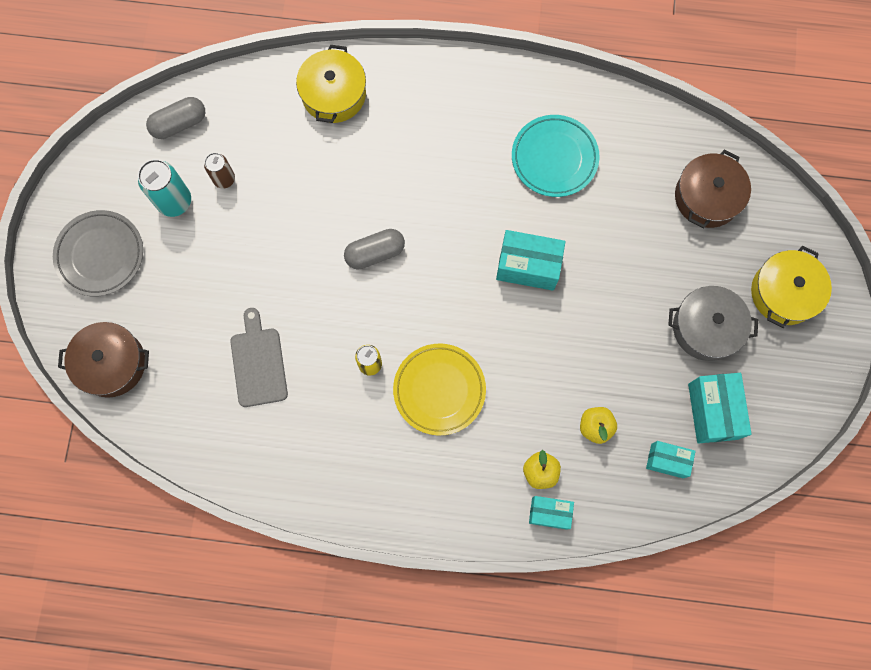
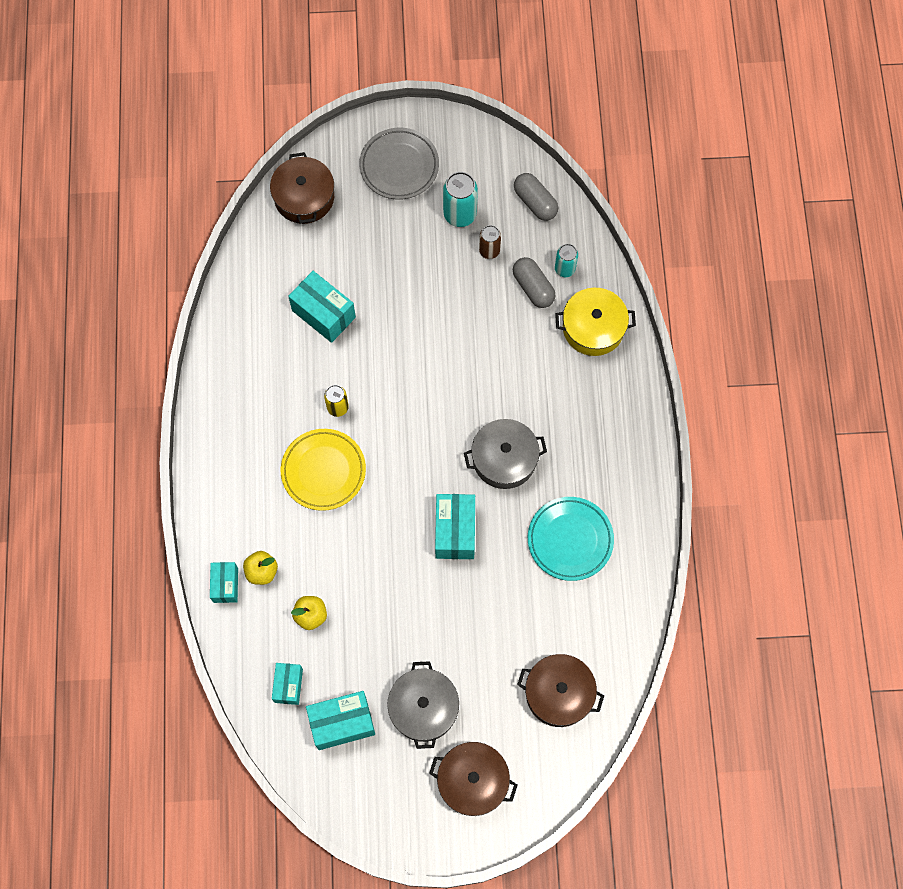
camera: 80 degrees right, 5 degrees down
grey cutting board [231,308,288,407] -> turquoise box [288,271,356,343]
grey capsule [344,229,405,269] -> grey capsule moved to [513,257,555,308]
yellow pot [751,246,832,328] -> brown pot [429,742,517,816]
none -> grey pot [464,419,547,489]
none -> turquoise can [555,244,578,277]

